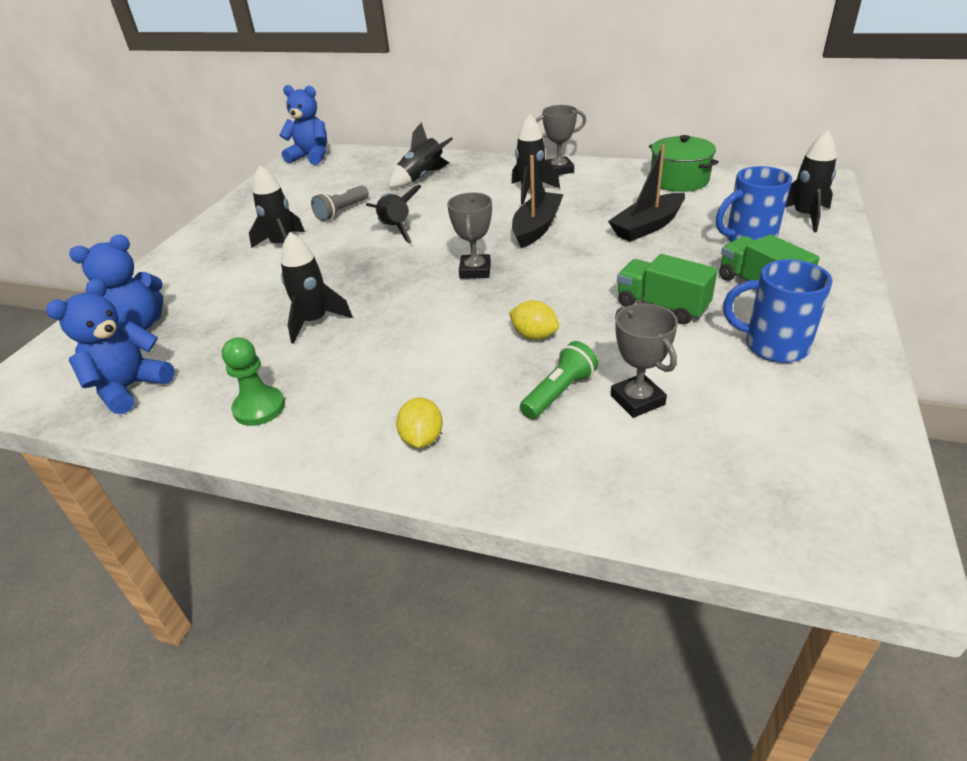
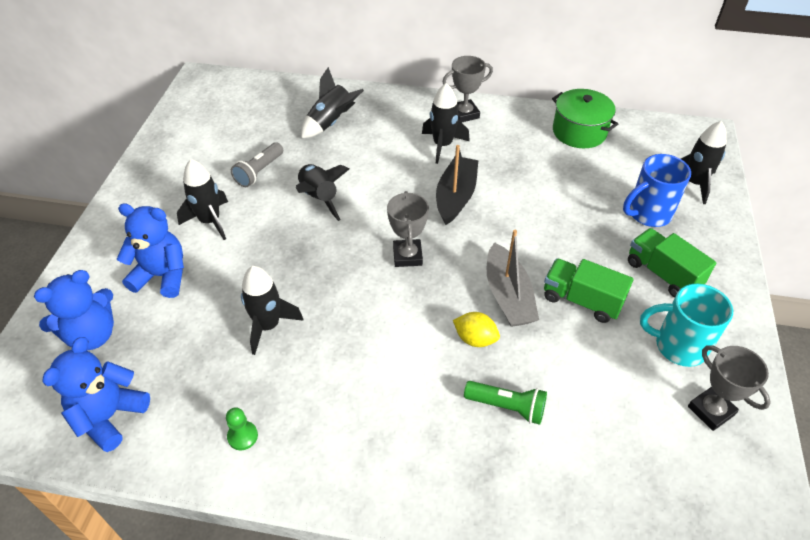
camera: 10 degrees left, 10 degrees up
green pawn [222,338,285,426] -> green pawn [226,407,258,450], size x0.65
blue teddy bear [279,85,327,165] -> blue teddy bear moved to [117,204,184,298]
yellow lemon [396,397,443,448] -> none
green flashlight [520,341,598,419] -> green flashlight turned 75 degrees clockwise [464,381,547,425]
black boat [608,145,685,242] -> none
grey trophy [611,303,678,418] -> grey trophy moved to [688,345,771,431]
blue mug [723,259,833,363] -> turquoise mug [640,284,733,367]
none -> grey boat [487,230,539,327]

